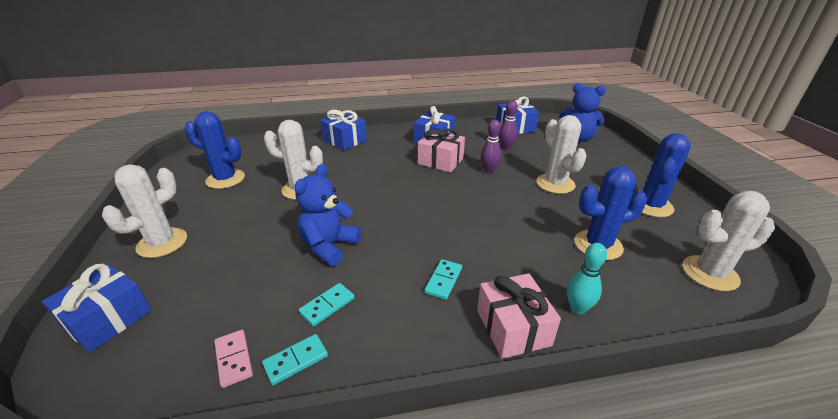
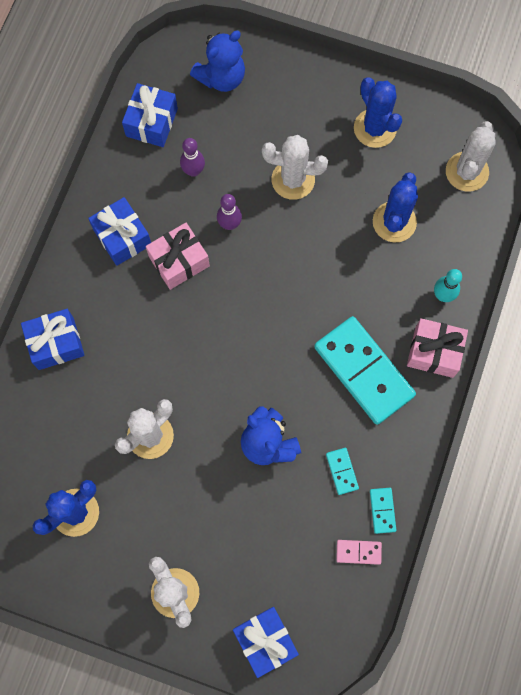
camera: 60 degrees left, 40 degrees up
turquoise domino [424,259,462,300] -> turquoise domino [314,316,416,425], size x2.40

